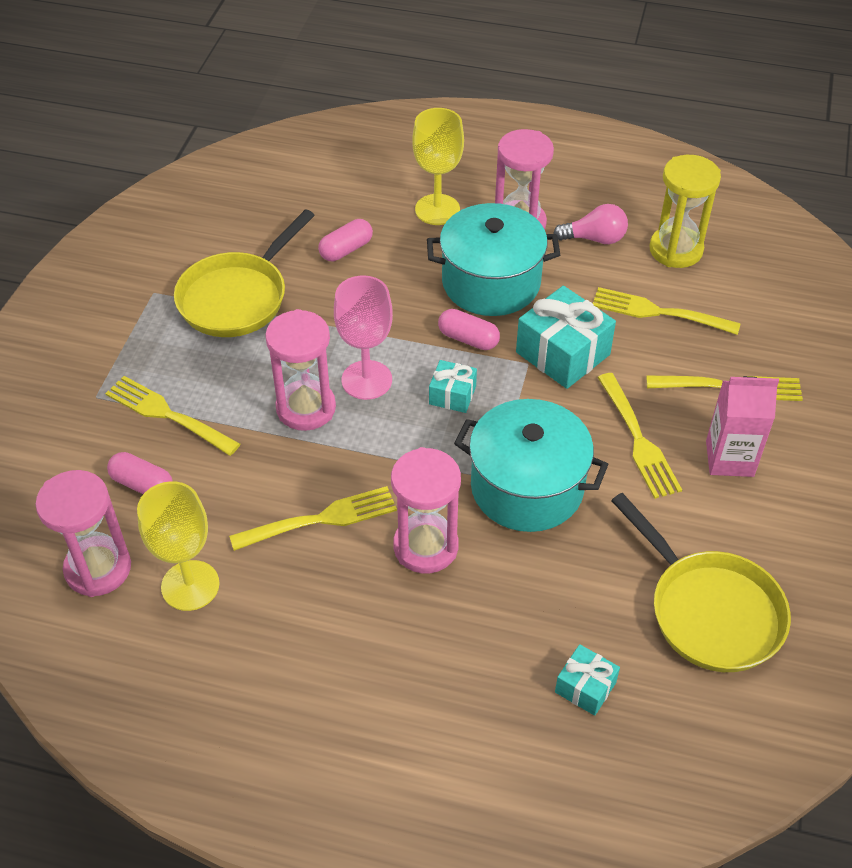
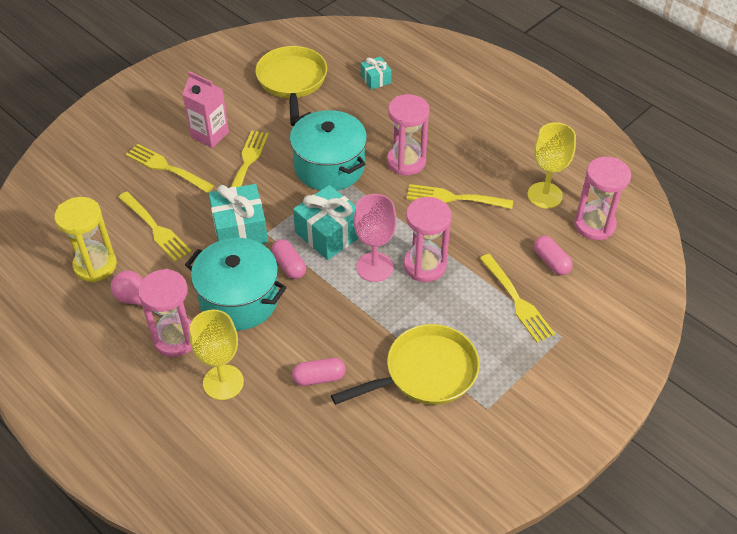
camera: 150 degrees left, 0 degrees up
turquoise gift [429,360,477,413] -> turquoise gift [293,185,359,260], size x1.83

